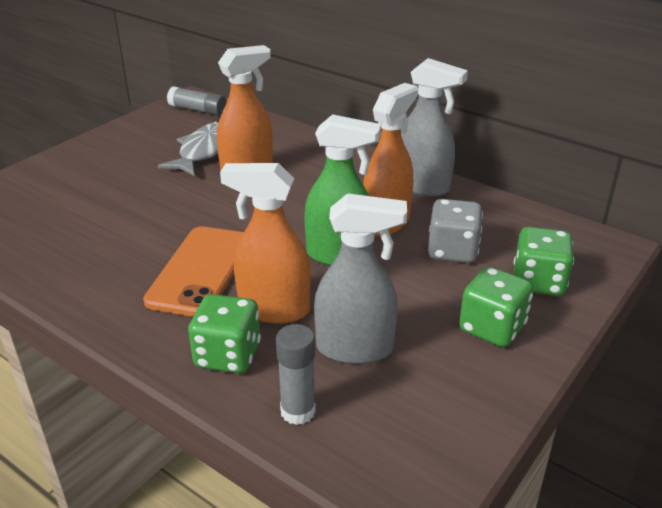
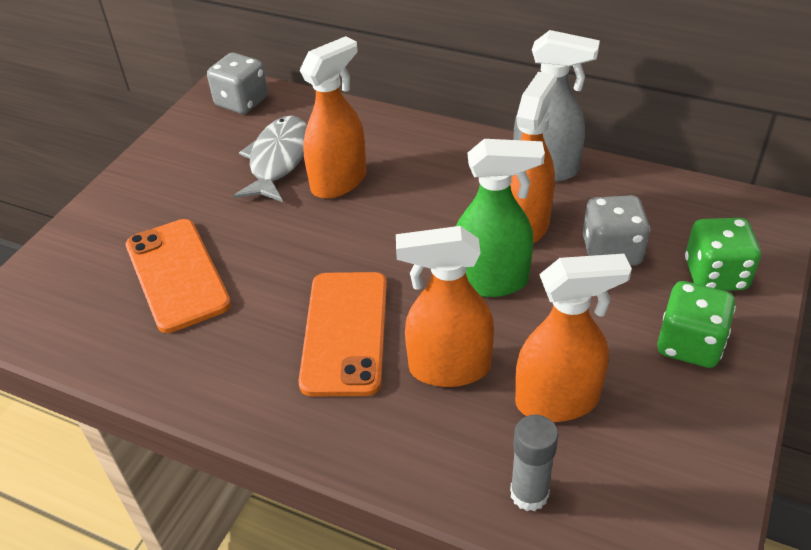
camera: 10 degrees left, 10 degrees up
grey glue stick [167,86,227,116] -> grey dice [207,53,268,114]
green dice [188,294,261,374] -> none
grey spray bottle [314,193,407,364] -> orange spray bottle [515,254,632,422]
none -> orange phone [126,219,231,333]

